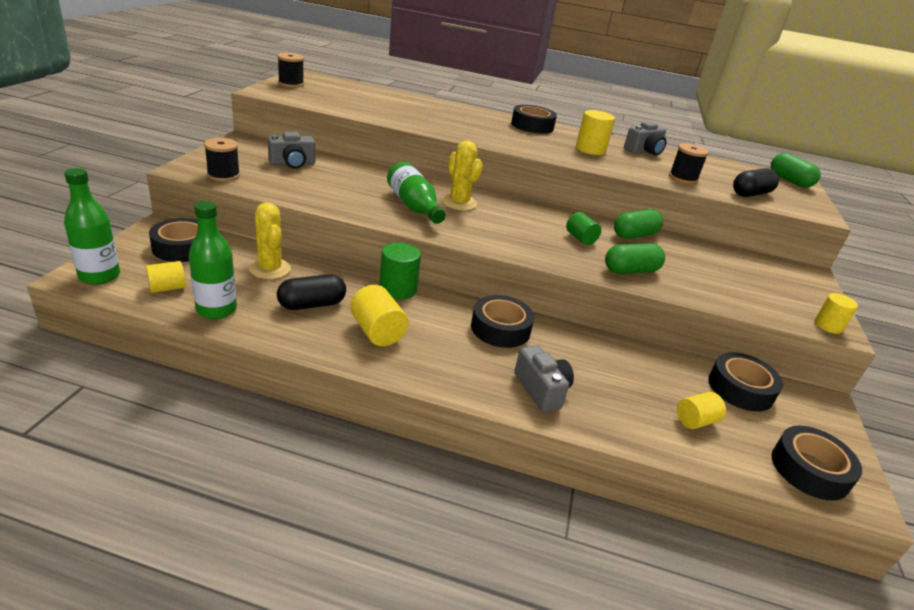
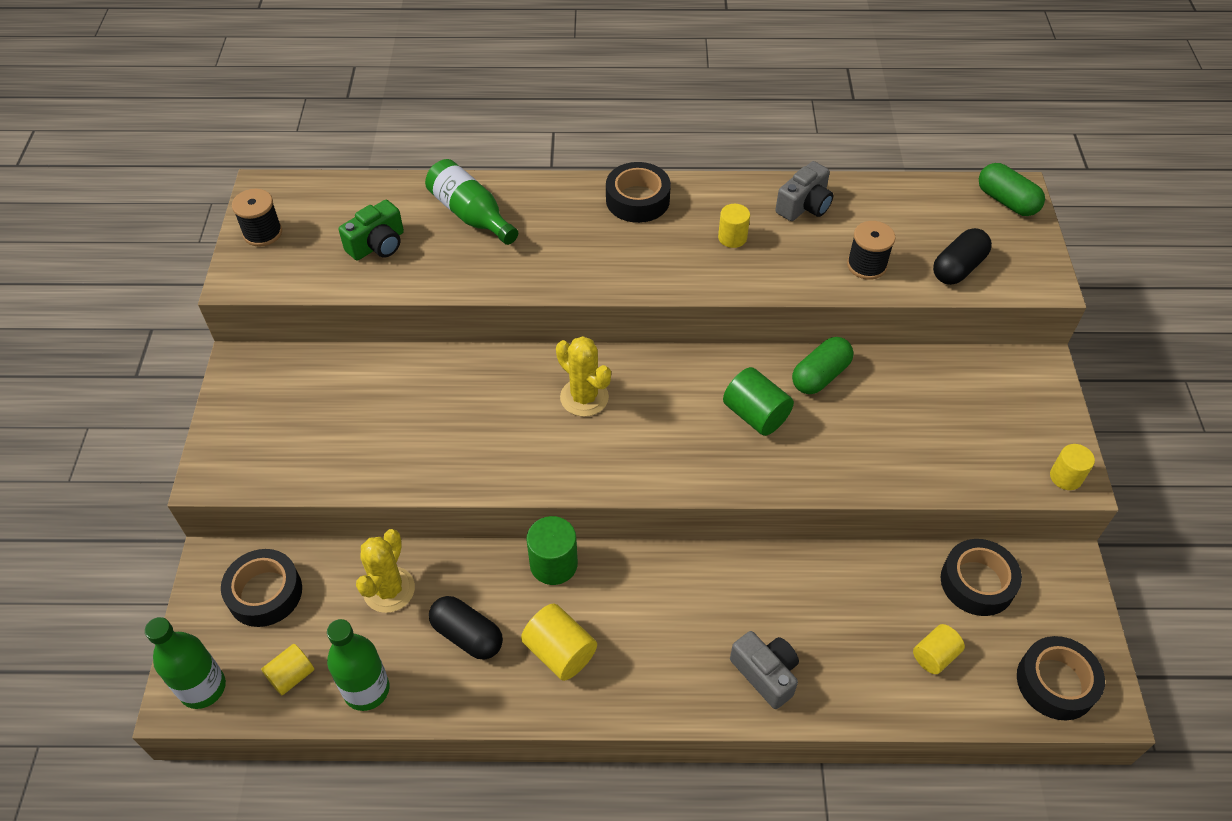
camera: 10 degrees left, 20 degrees up
black spool [204,138,240,181] -> none
yellow cactus [249,202,291,279] -> yellow cactus turned 60 degrees clockwise [356,529,415,613]
grey camera [268,132,315,169] -> none
black capsule [277,274,346,310] -> black capsule turned 75 degrees clockwise [429,596,503,660]
green bottle [387,162,446,224] -> green bottle moved to [425,159,518,245]
black tape [471,295,534,348] -> none
green cylinder [566,212,601,245] -> green cylinder [723,367,794,436], size x1.51
yellow cylinder [576,110,615,155] -> yellow cylinder [718,204,750,248], size x0.66
green capsule [605,243,665,274] -> none
none -> green camera [339,200,404,260]

